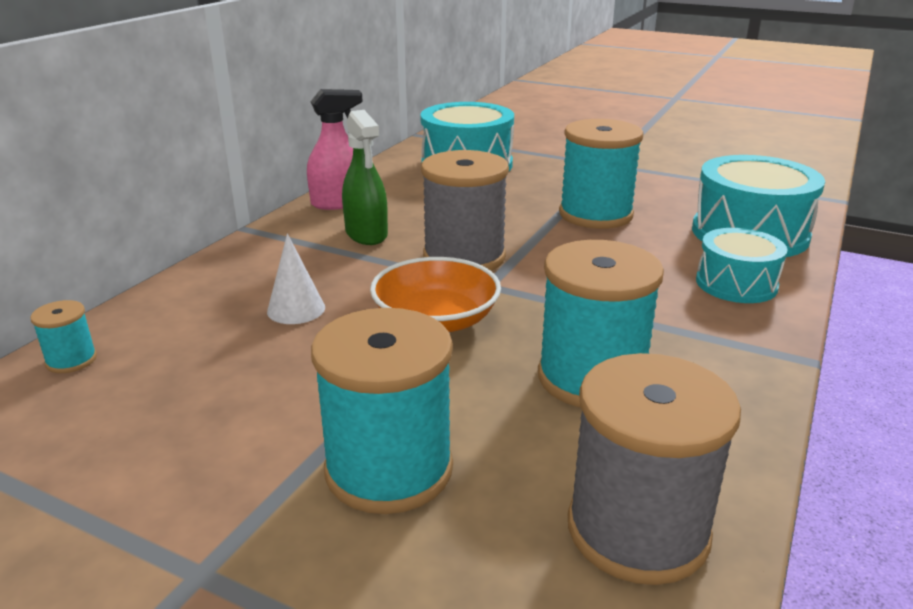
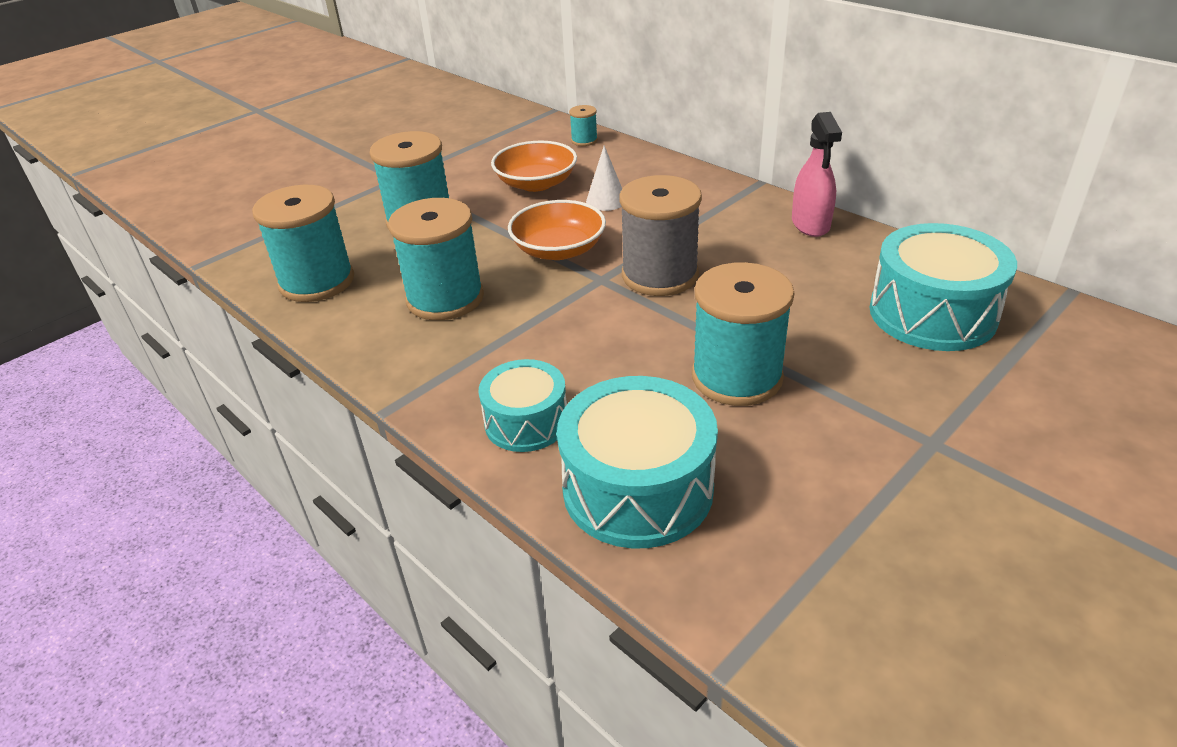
camera: 110 degrees right, 10 degrees up
green spray bottle [342,110,388,245] -> none
grey spool [568,353,741,585] -> turquoise spool [252,185,354,302]
none -> orange bowl [491,141,577,192]

